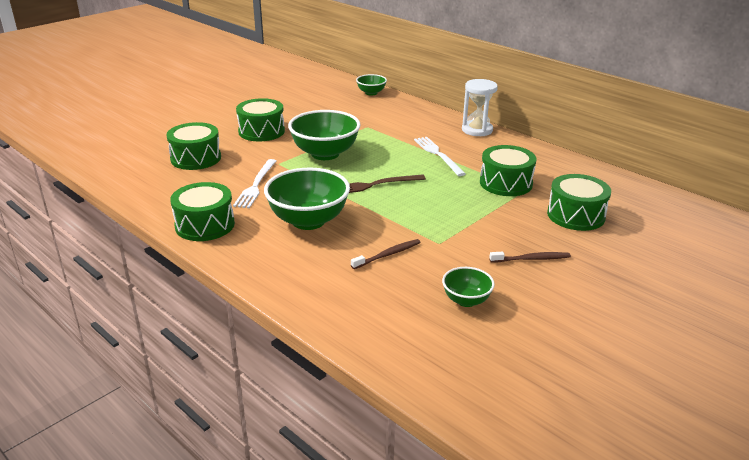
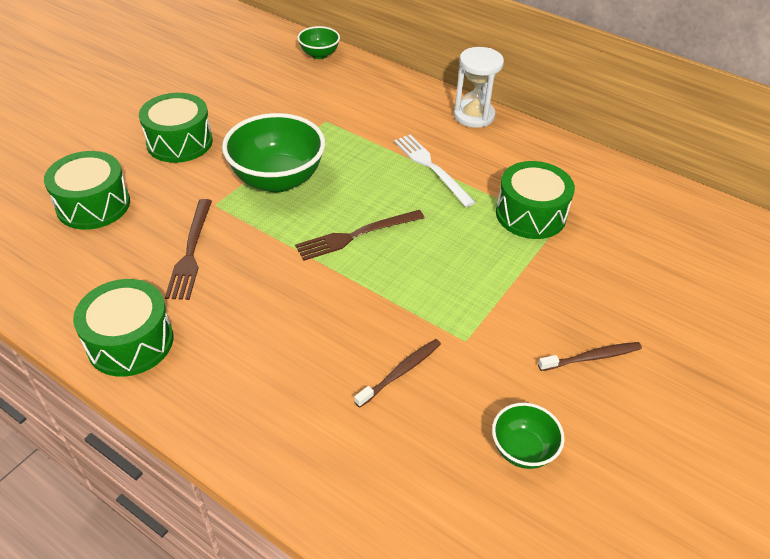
camera: 10 degrees left, 15 degrees up
white fork [233,159,276,208] -> brown fork [165,199,212,300]
green bowl [264,168,350,230] -> none
green drum [547,174,611,231] -> none

